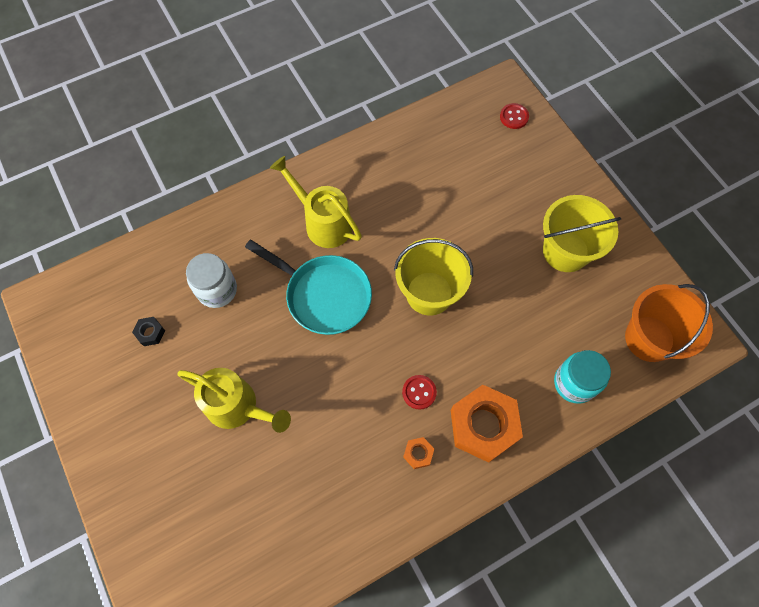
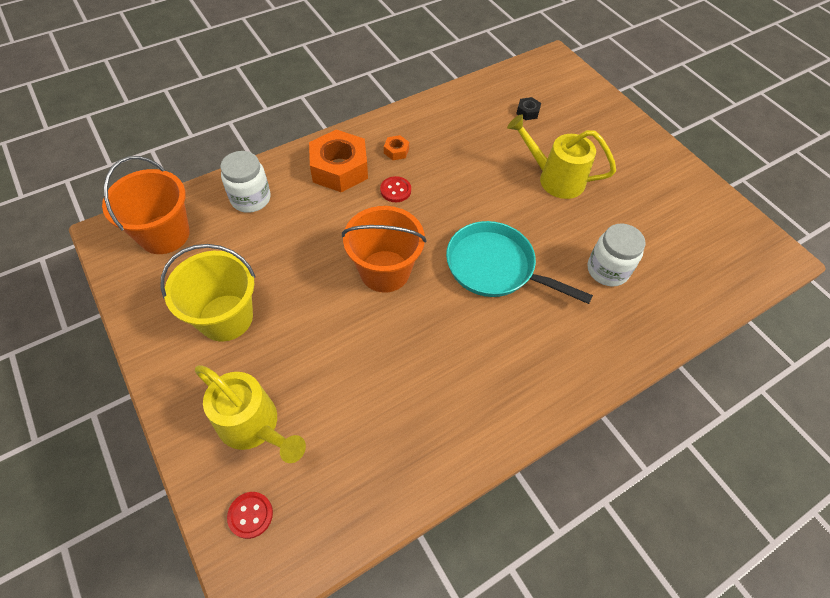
camera: 175 degrees right, 10 degrees down
black nut [132,317,165,346] -> black nut moved to [516,97,541,120]
yellow watering can [270,156,362,248] -> yellow watering can moved to [195,365,306,463]
yellow bucket [394,238,473,315] -> orange bucket [342,206,426,292]
turquoise jar [554,350,611,404] -> white jar [220,151,270,213]

